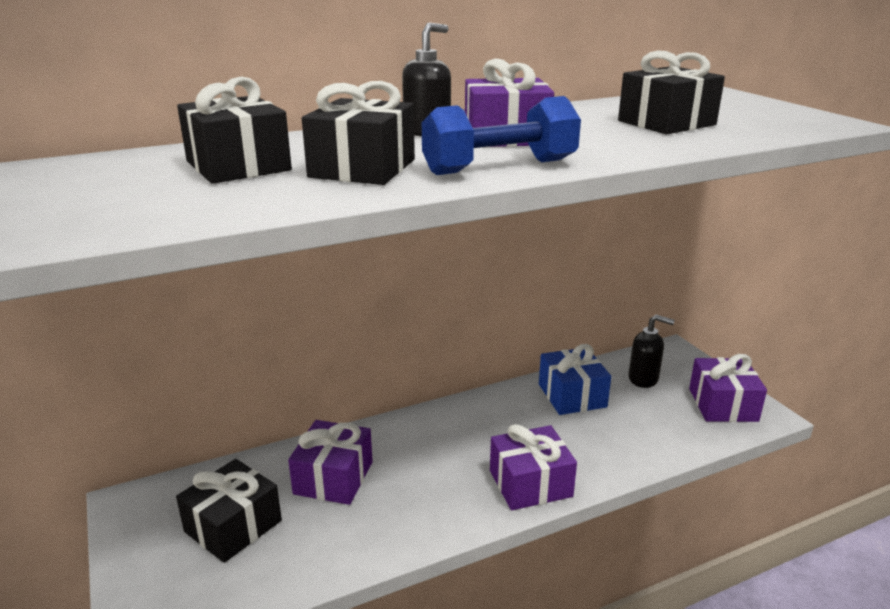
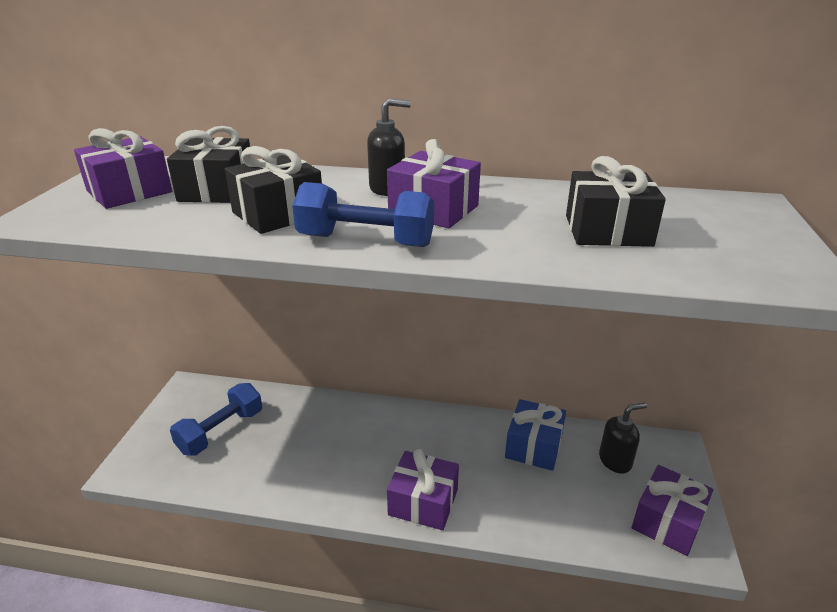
camera: 35 degrees right, 5 degrees up
black gift [176,459,282,563] -> blue dumbbell [170,383,262,456]
purple gift [288,420,373,505] -> purple gift moved to [74,128,172,209]
black soap dispenser [628,315,675,388] -> black soap dispenser turned 75 degrees counterclockwise [599,403,647,474]

